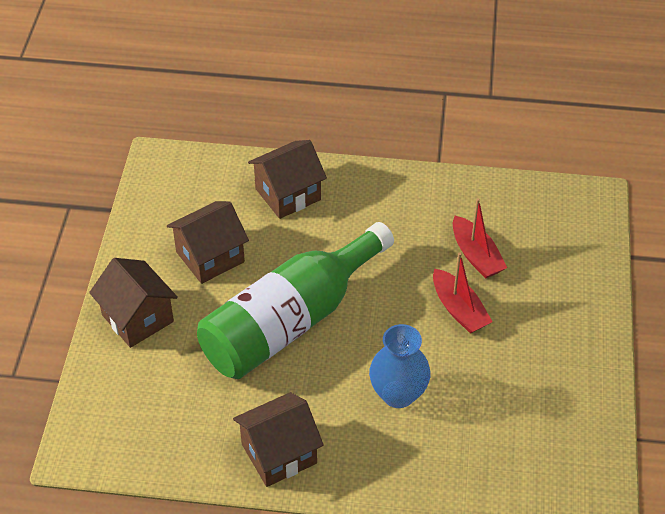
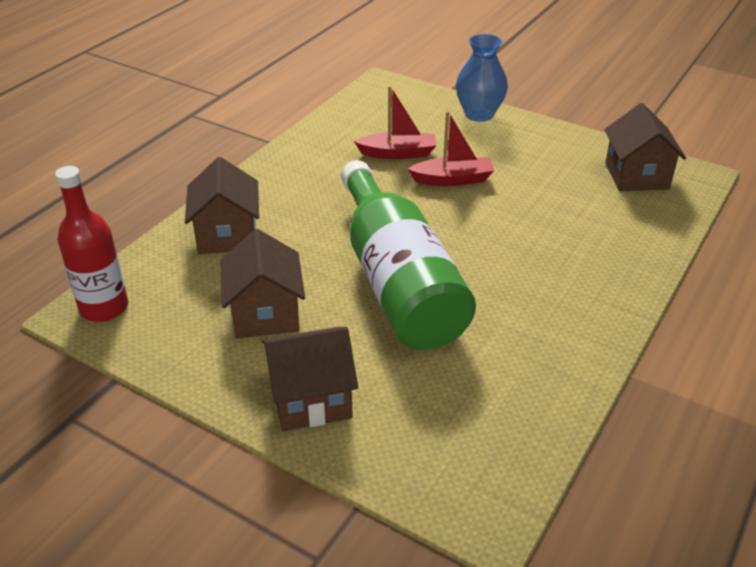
camera: 65 degrees left, 10 degrees down
brown house [233,392,324,487] -> brown house moved to [604,103,686,191]
blue vase [369,324,430,408] -> blue vase moved to [456,34,508,122]
none -> red bottle [55,166,128,322]

